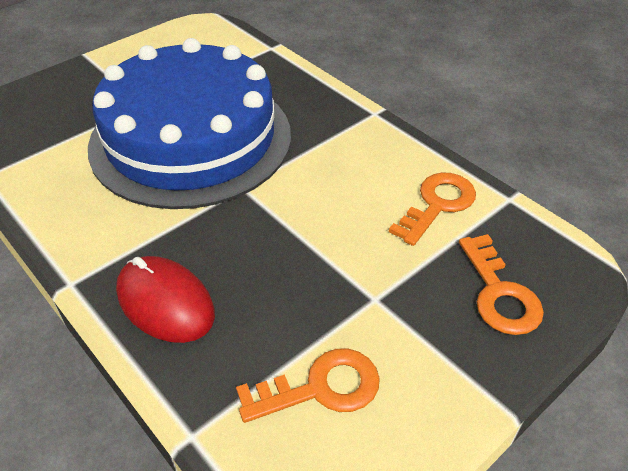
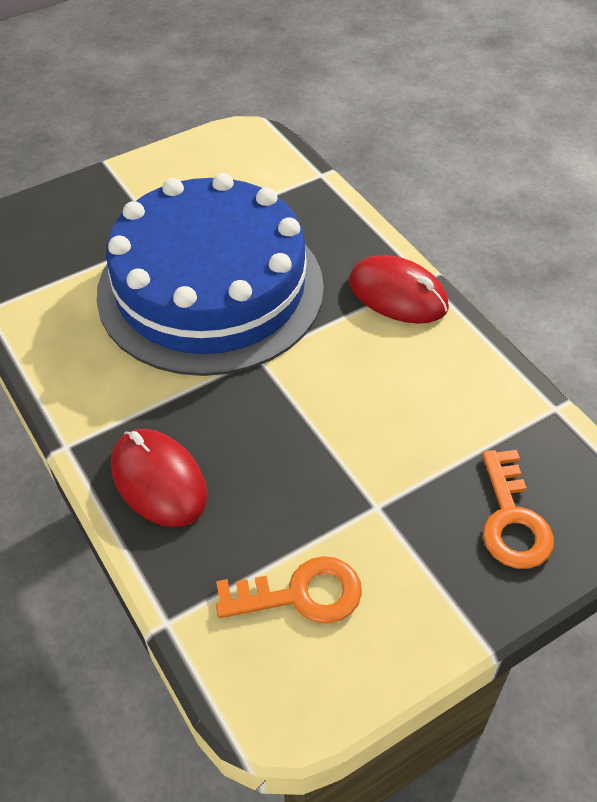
camera: 10 degrees right, 5 degrees up
orange key [389,172,476,246] -> none
none -> red mouse [349,255,449,324]

